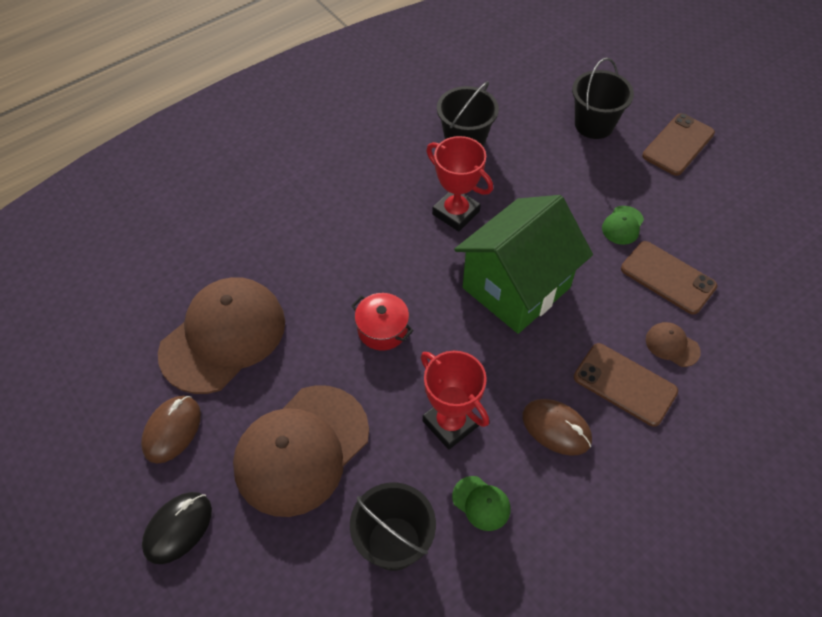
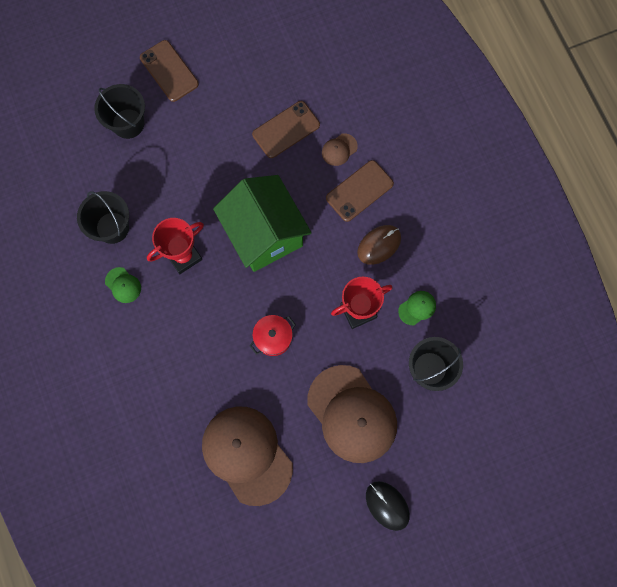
camera: 75 degrees left, 20 degrees up
brown mouse [141,396,201,464] -> none
green cap [602,206,644,245] -> green cap moved to [105,267,141,303]

